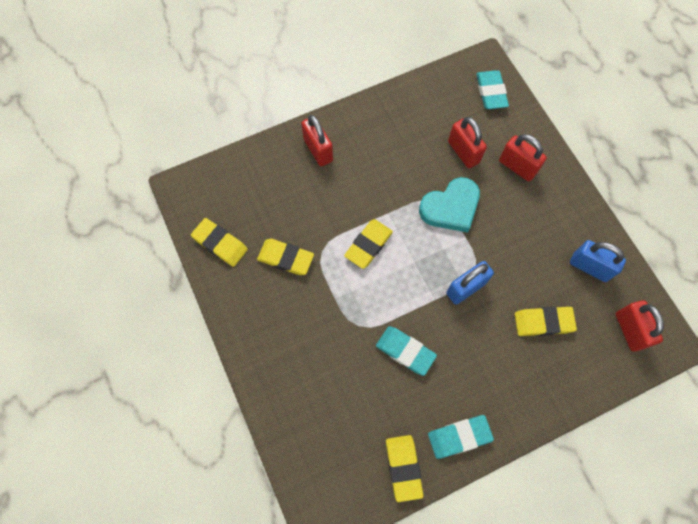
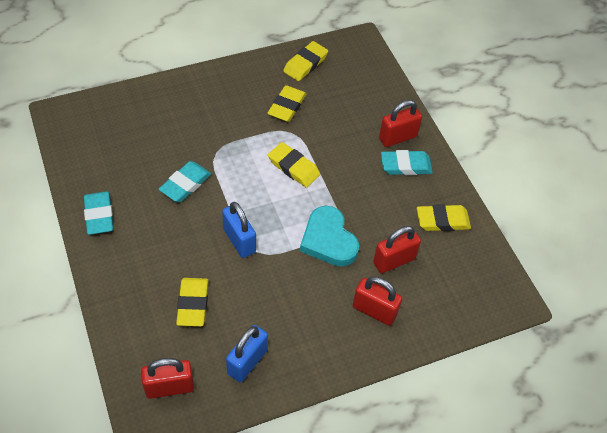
camera: 90 degrees right, 15 degrees down
yellow eraser [386,435,423,502] -> yellow eraser moved to [417,204,471,231]
turquoise eraser [476,70,509,109] -> turquoise eraser moved to [381,150,433,175]
red padlock [499,134,547,181] -> red padlock turned 75 degrees clockwise [353,276,402,326]

